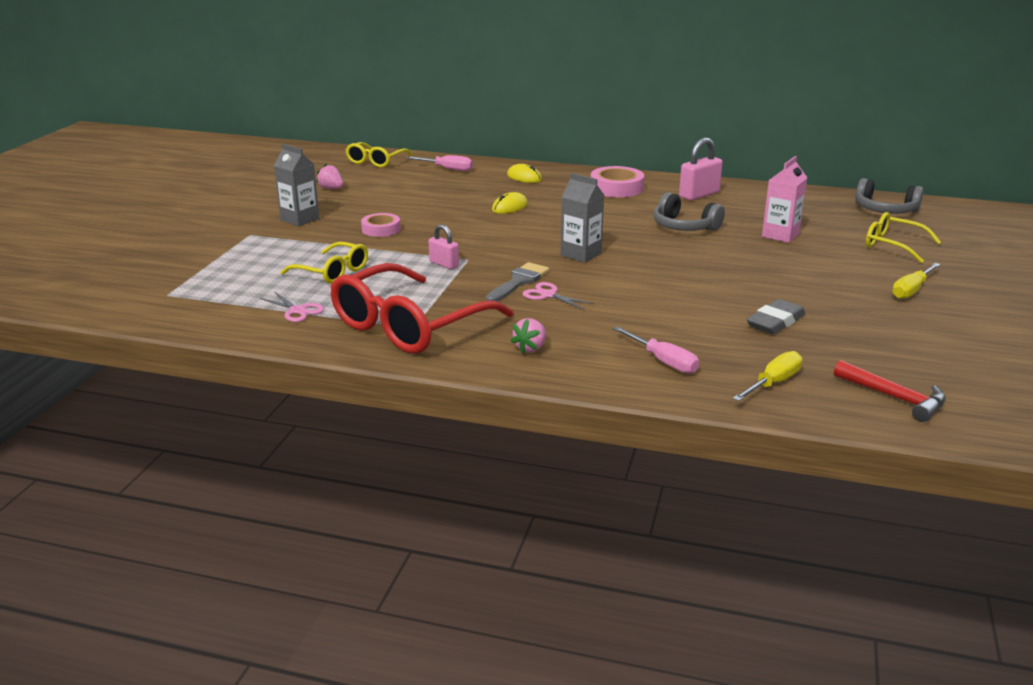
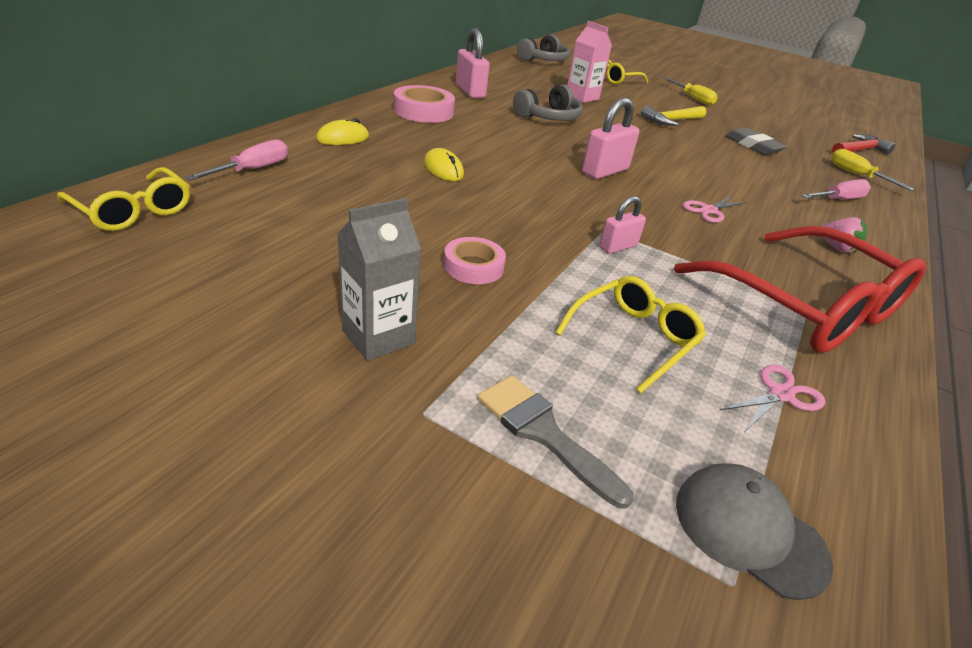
camera: 80 degrees left, 10 degrees up
pink strawberry [316,164,343,189] -> none
grey brush [486,262,550,302] -> grey brush moved to [477,375,634,509]
grey carton [561,173,604,263] -> pink padlock [582,97,639,179]
none -> yellow hammer [641,106,706,126]
none -> grey cap [676,463,833,600]

